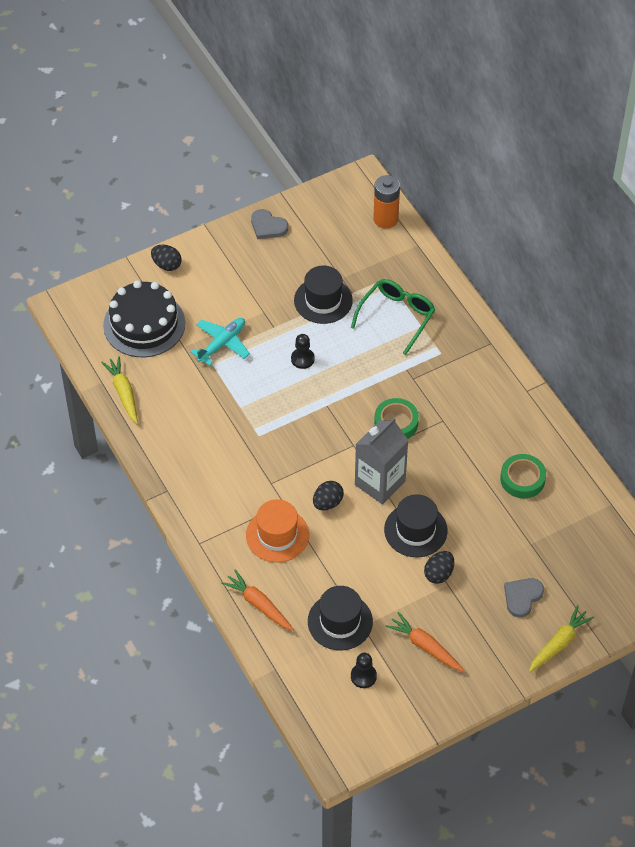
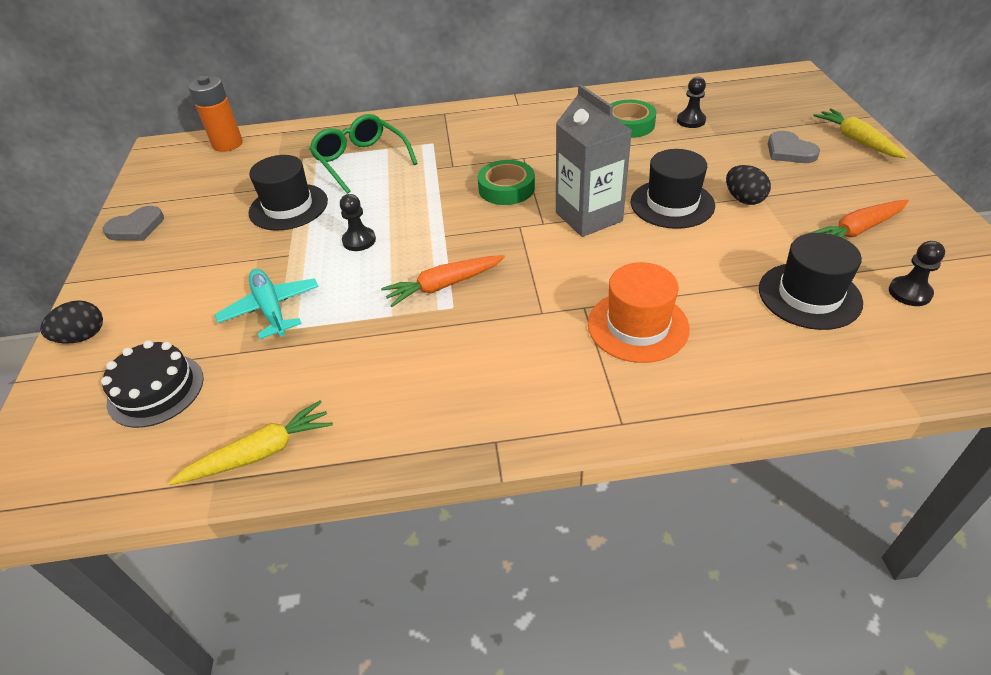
camera: 65 degrees left, 10 degrees down
yellow carrot [101,356,138,424] -> yellow carrot turned 150 degrees clockwise [169,400,333,485]
black cake [103,280,185,357] -> black cake [101,340,204,428], size x0.65
orange carrot [221,570,294,631] -> orange carrot moved to [381,255,505,307]
black egg [313,481,344,510] -> none
none -> black pawn [677,77,706,128]

